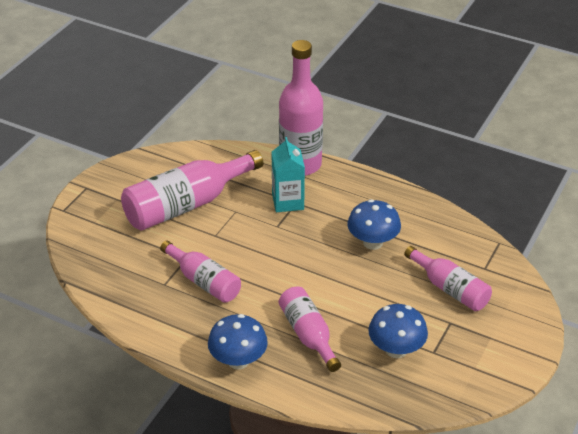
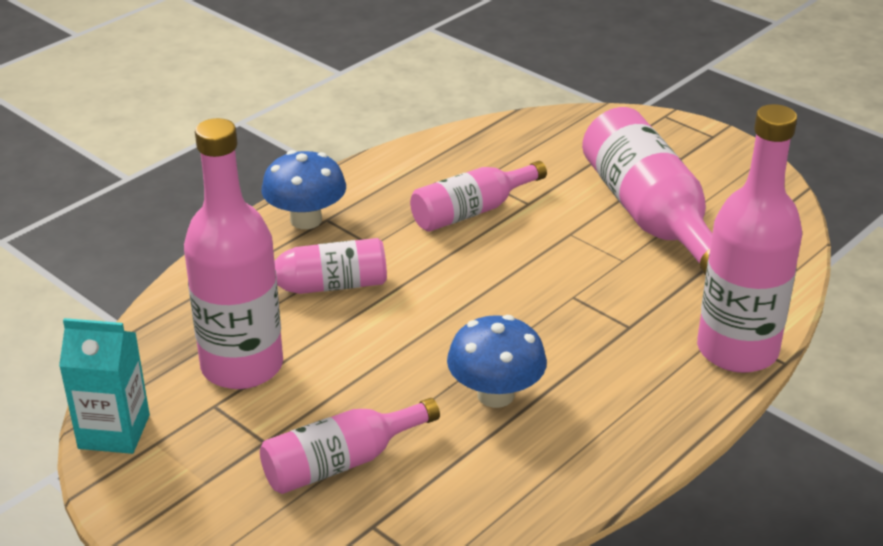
camera: 105 degrees right, 5 degrees down
turquoise carton [272,137,305,212] -> turquoise carton moved to [59,318,150,454]
blue mushroom [368,304,428,358] -> pink bottle [184,118,283,389]

